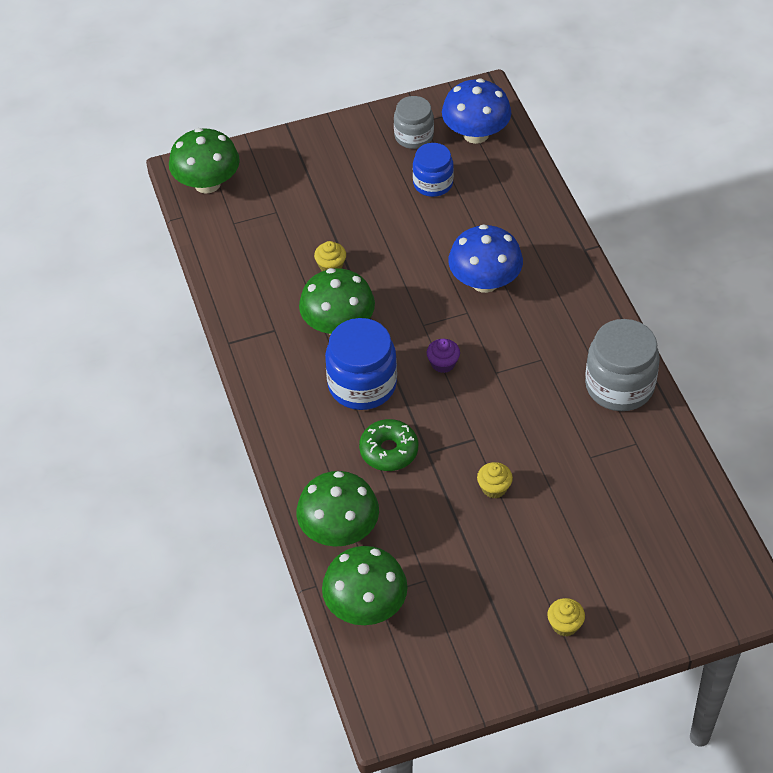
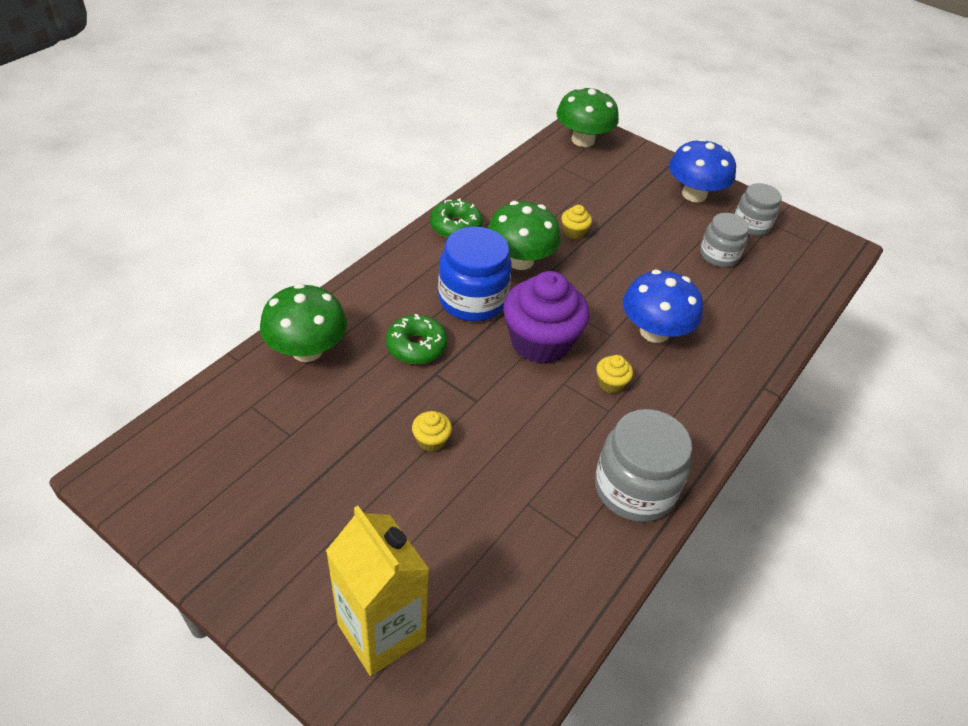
camera: 50 degrees right, 5 degrees down
green mushroom [322,546,408,625] -> none
blue jar [413,143,454,197] -> grey jar [700,213,749,267]
purple cupcake [427,339,460,373] -> purple cupcake [503,271,589,364], size x2.38
blue mushroom [442,78,511,144] -> blue mushroom moved to [669,138,736,203]
yellow cupcake [547,598,585,636] -> yellow cupcake moved to [596,355,633,393]
none -> yellow carton [326,506,430,676]
none -> green donut [430,198,483,238]

